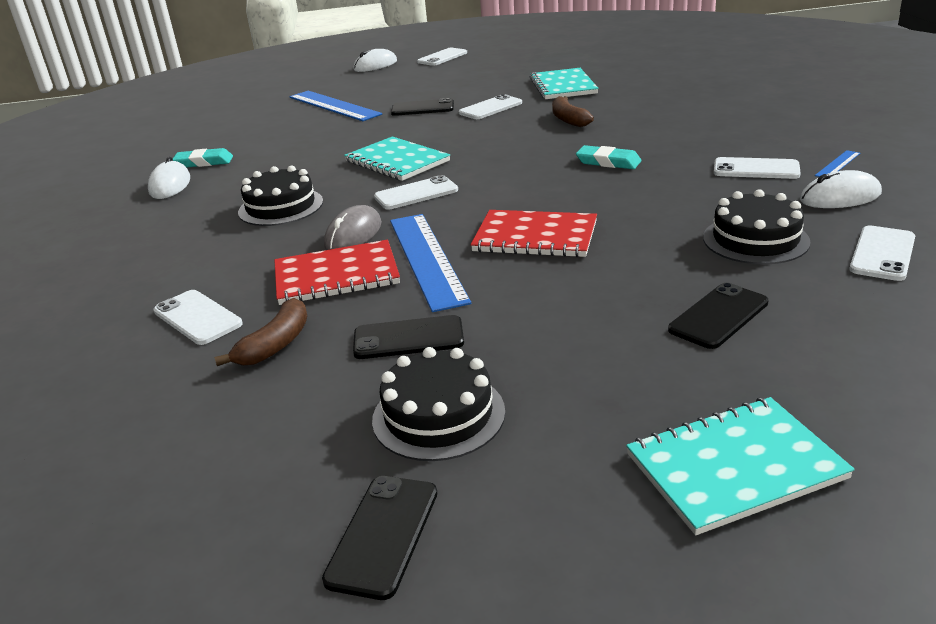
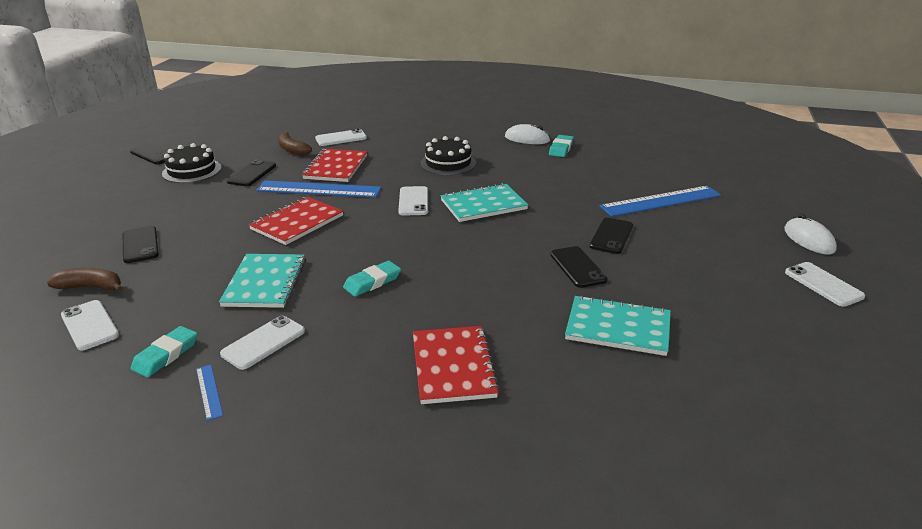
camera: 110 degrees right, 0 degrees up
grey mouse [324,205,382,250] -> none
white phone [459,94,522,119] -> black phone [550,246,608,288]
brown banana [552,96,594,127] -> brown banana moved to [47,268,123,292]
turquoise notebook [626,397,855,535] -> turquoise notebook moved to [219,254,306,308]
black cake [703,189,811,265] -> none
white mouse [800,170,882,208] -> turquoise eraser [130,326,198,377]
none -> red notebook [413,326,500,404]

